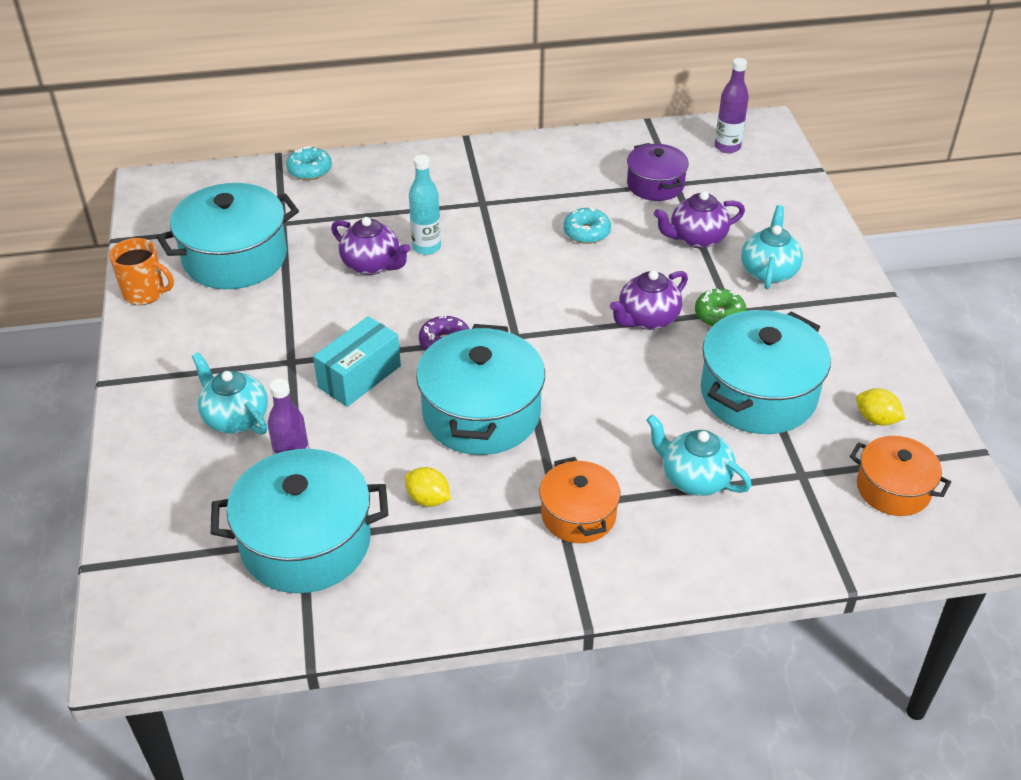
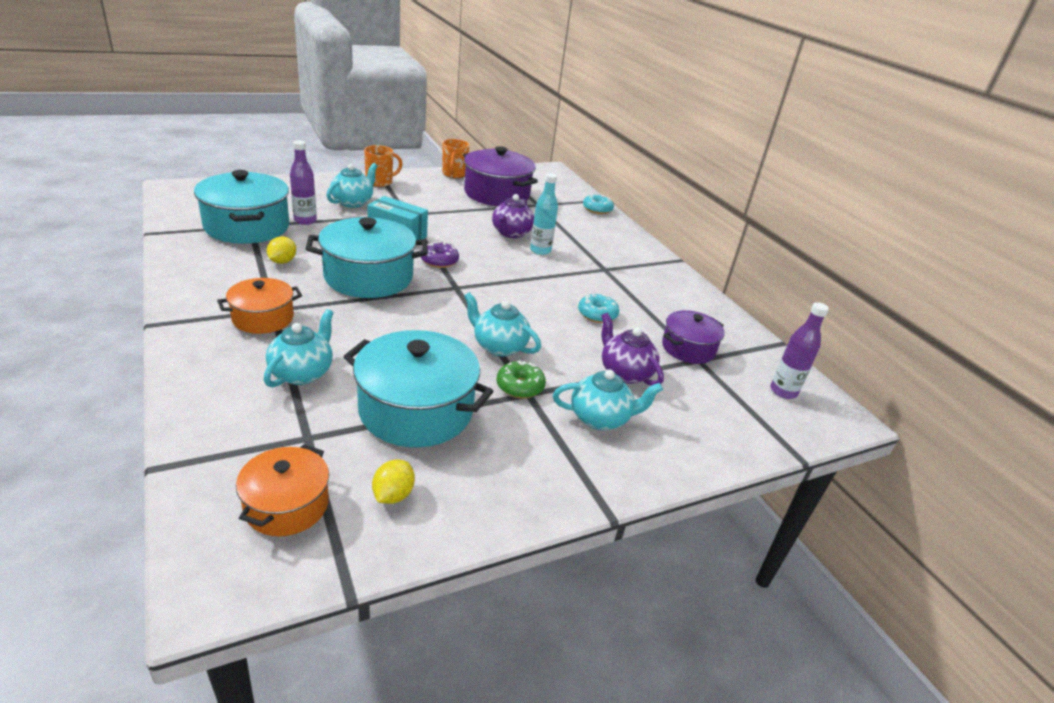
camera: 70 degrees right, 10 degrees down
turquoise pot [157,183,299,289] -> purple pot [463,146,538,206]
purple teapot [610,270,688,330] -> turquoise teapot [464,292,541,356]
none -> orange mug [364,145,403,187]

